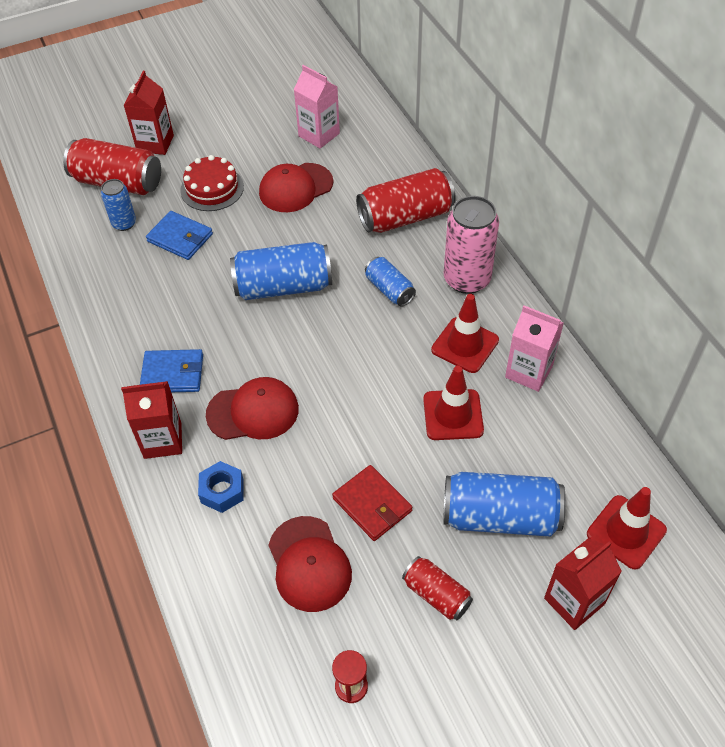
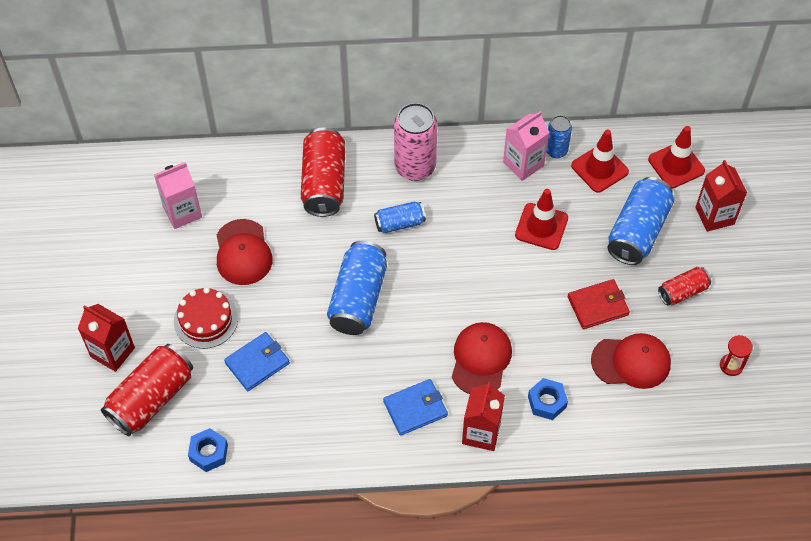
camera: 70 degrees left, 5 degrees up
blue can [101,179,136,231] -> blue can moved to [546,115,572,158]
blue wallet [140,349,203,392] -> blue wallet turned 45 degrees clockwise [383,379,448,436]
red traffic cone [431,294,499,373] -> red traffic cone moved to [571,129,629,193]
none -> blue nut [188,428,228,472]

